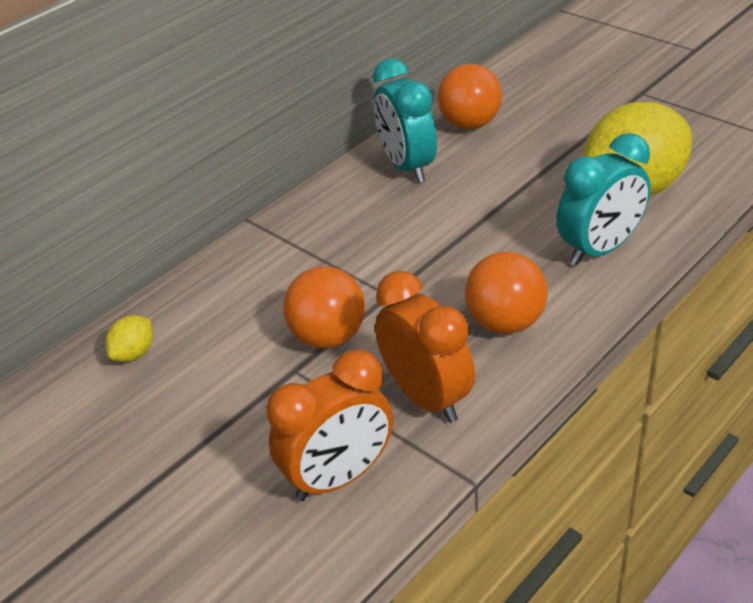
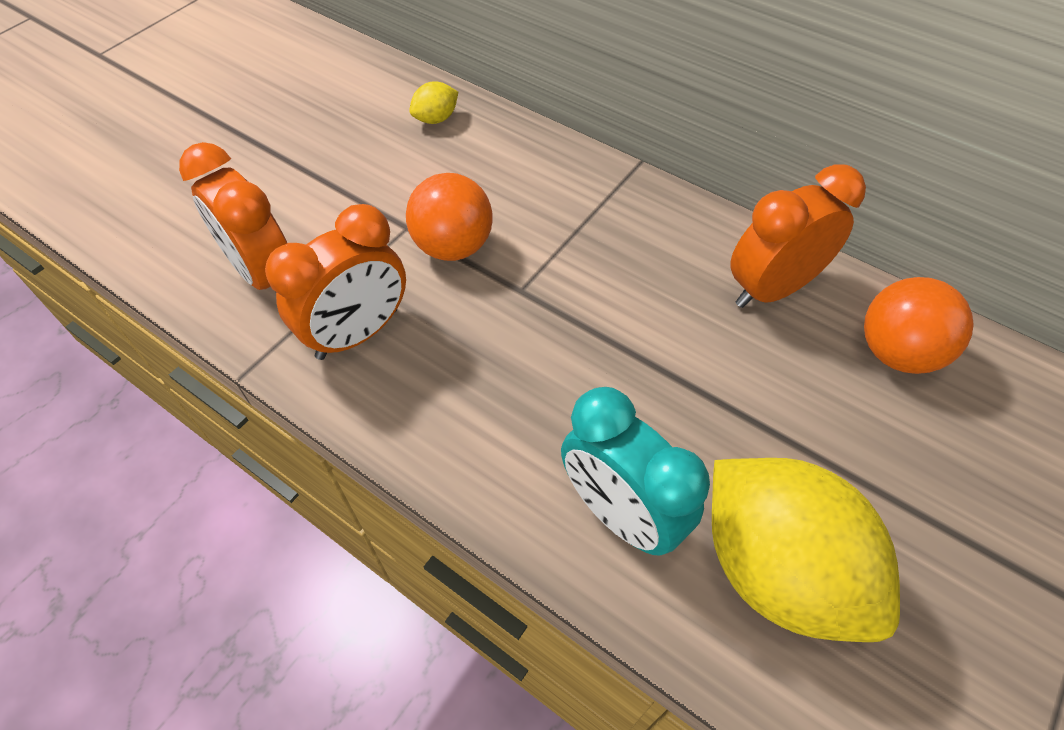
camera: 80 degrees right, 15 degrees up
yellow lemon [105,315,153,362] -> yellow lemon turned 60 degrees counterclockwise [409,81,458,124]
turquoise clock [373,58,437,183] -> orange clock [730,164,866,308]
orange ball [465,252,547,334] -> none

